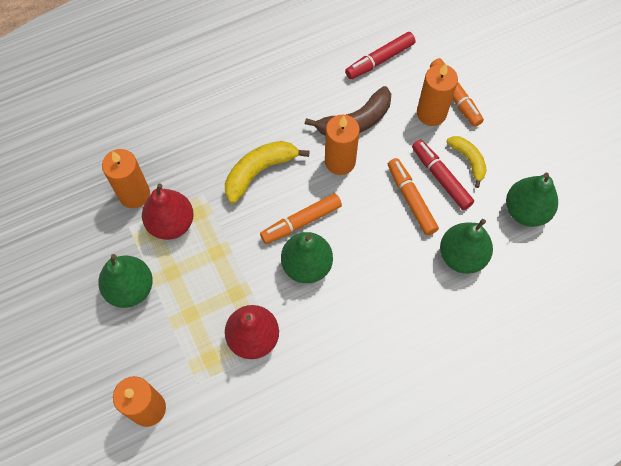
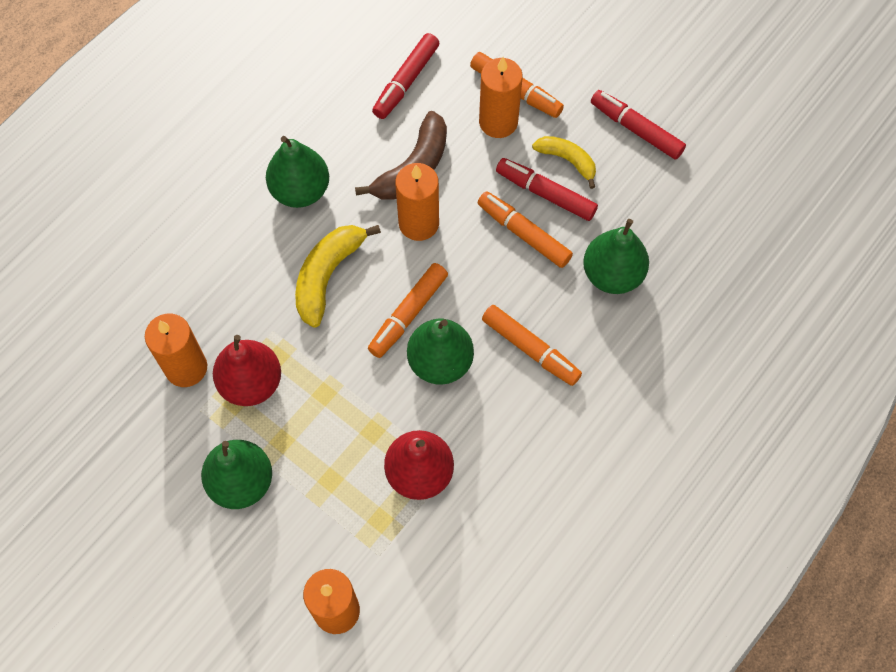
camera: 25 degrees left, 0 degrees up
green pear [506,173,558,227] -> green pear moved to [266,136,329,208]
none -> orange marker [482,305,582,386]
none -> red marker [591,90,686,159]

